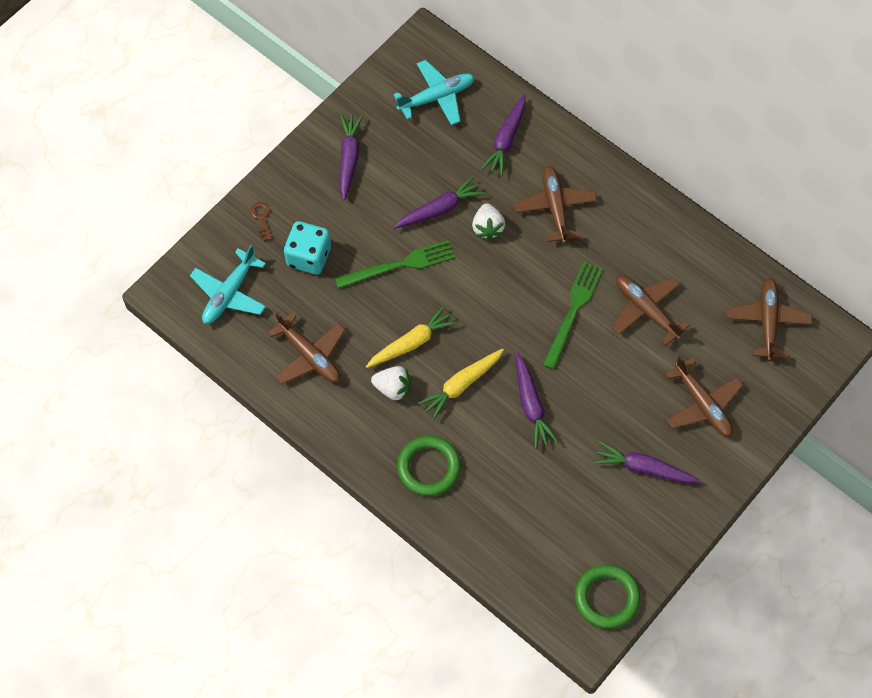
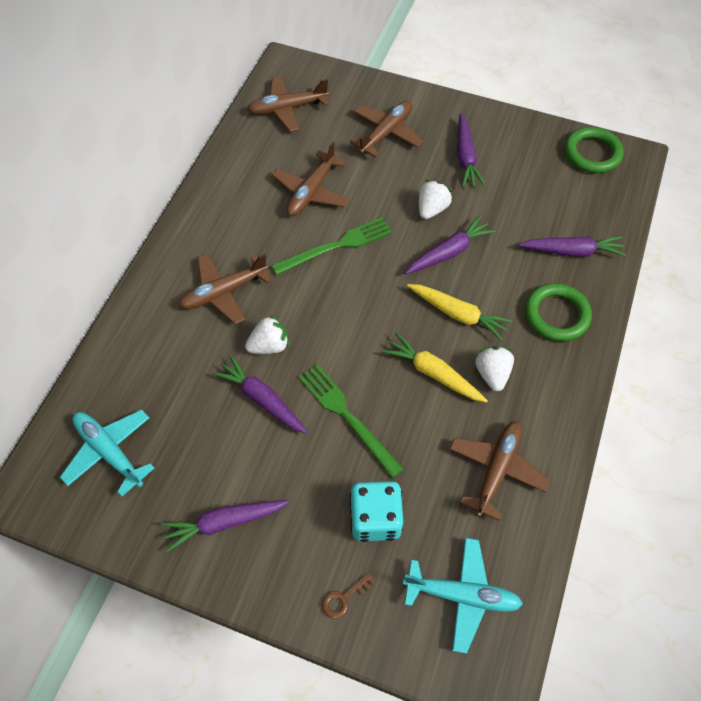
camera: 110 degrees left, 5 degrees down
purple carrot [481,94,526,176] -> purple carrot moved to [518,236,626,257]
green fork [543,261,603,370] -> green fork turned 150 degrees clockwise [271,217,392,275]
none -> white strawberry [419,180,452,219]

